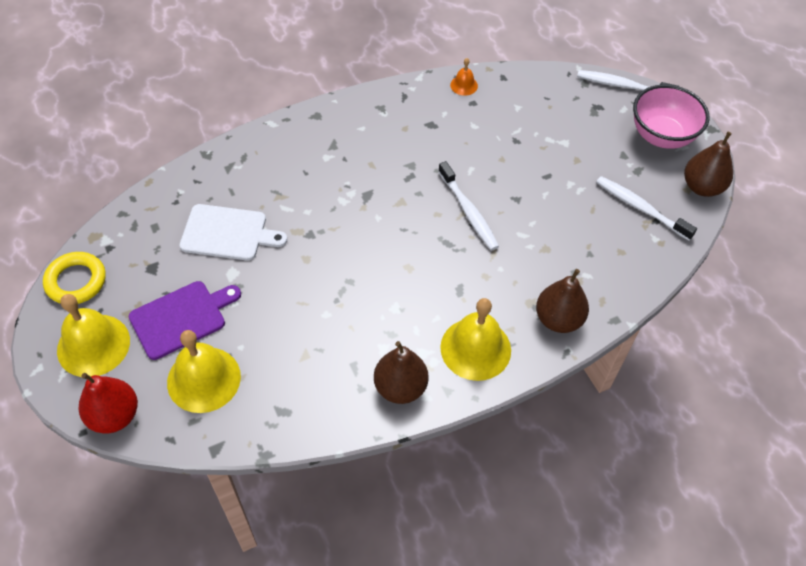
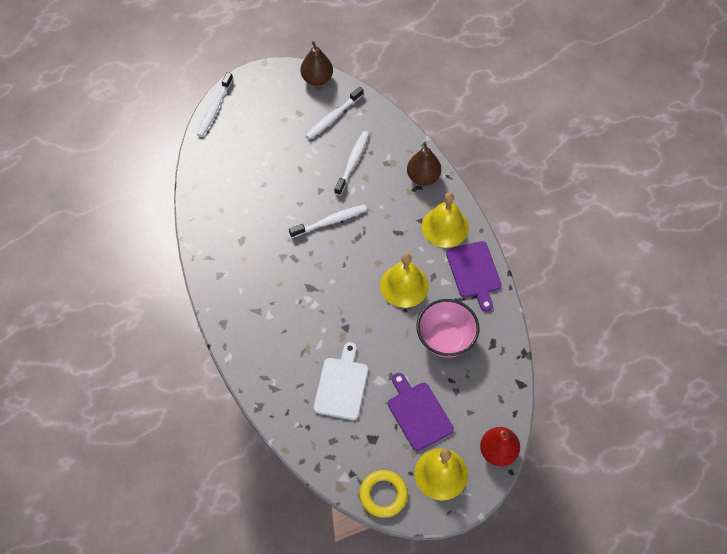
camera: 85 degrees left, 5 degrees up
yellow bell [167,330,241,413] -> yellow bell moved to [380,253,429,308]
brown pear [374,341,429,404] -> purple cutting board [446,241,501,312]
orange bell [450,58,478,96] -> none
pink bowl [633,85,710,149] -> pink bowl moved to [417,299,480,358]
none -> white toothbrush [335,131,369,196]

